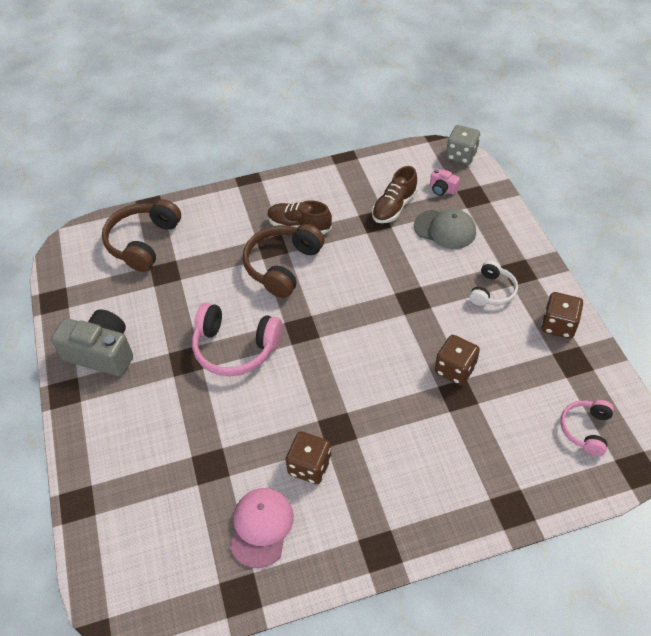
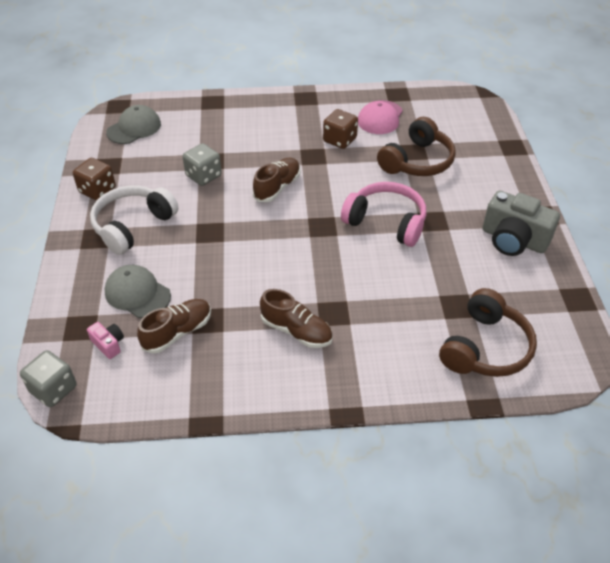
camera: 170 degrees left, 5 degrees down
brown headphones [243,224,325,298] -> brown headphones moved to [377,117,456,176]
brown dice [435,335,480,385] -> grey dice [183,143,222,186]
white headphones [469,260,518,306] -> white headphones [90,186,178,255], size x1.70
pink headphones [560,400,614,456] -> grey cap [106,105,161,144]
none -> brown shoe [253,158,301,202]

